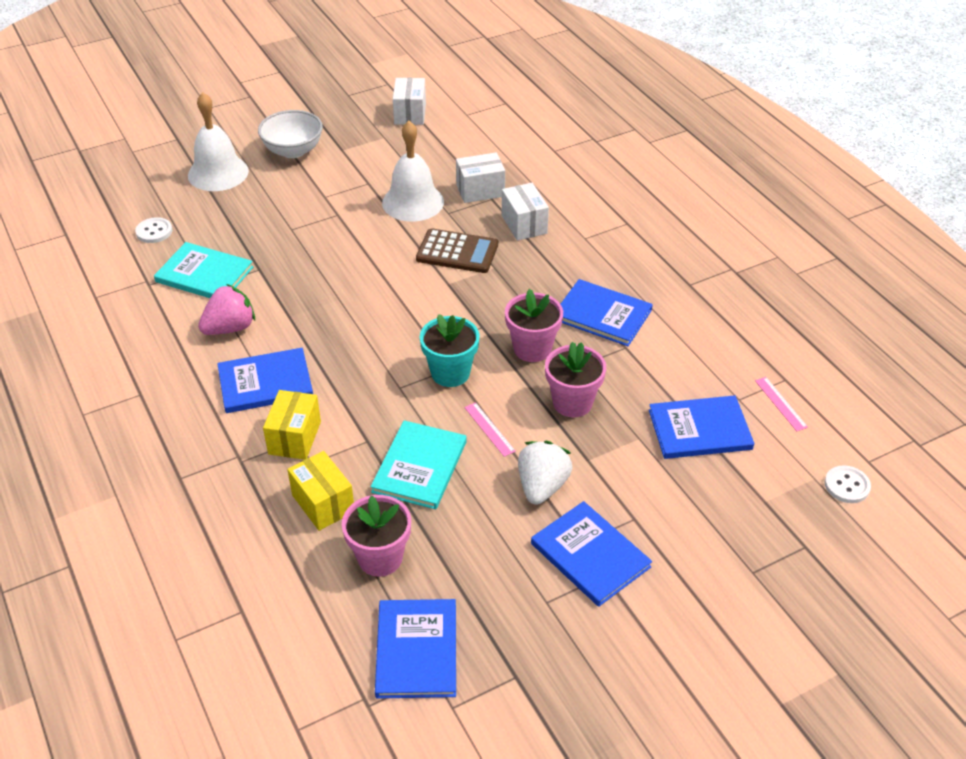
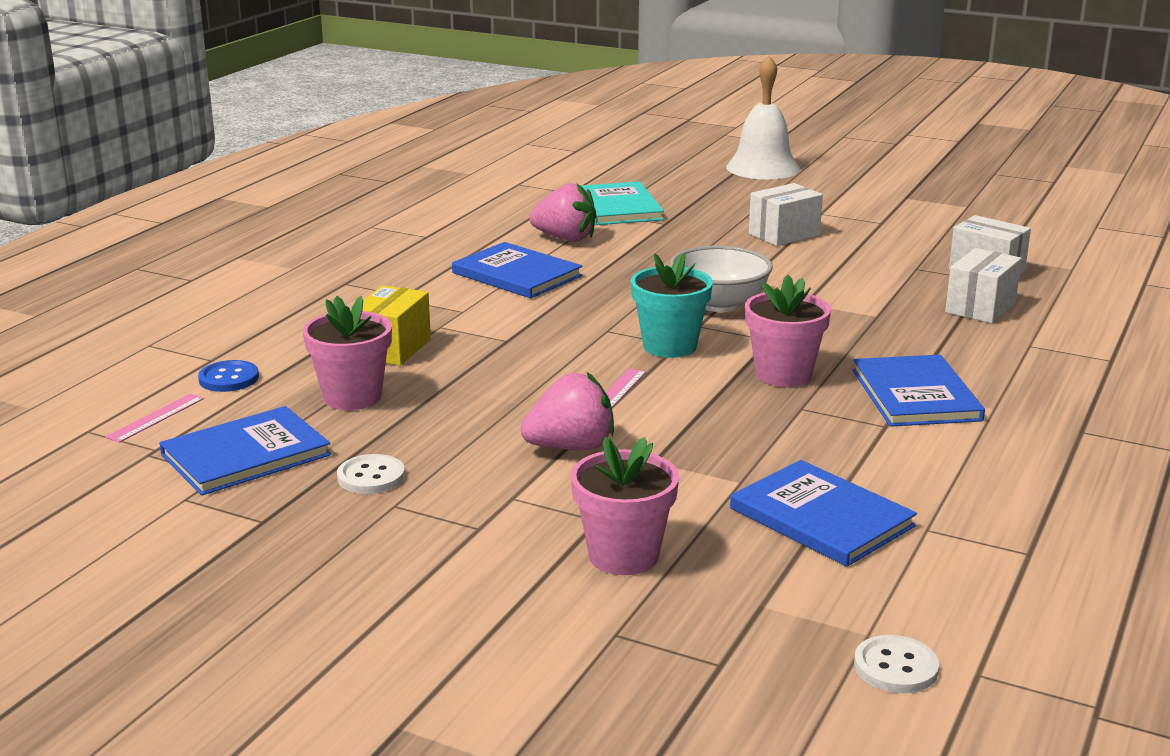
camera: 55 degrees right, 20 degrees down
white button [135,217,172,243] -> white button moved to [337,454,405,494]
white bowl [258,110,323,158] -> white bowl moved to [670,245,773,312]
yellow box [263,390,321,460] -> none
turquoise book [371,420,467,509] -> none
white bell [382,121,444,222] -> none
white box [393,78,426,125] -> white box moved to [749,183,823,246]
brown calculator [416,228,498,273] -> none
white strawberry [518,441,572,505] -> pink strawberry [521,372,614,450]
blue book [531,501,652,607] -> none
pink flower pot [545,342,606,418] -> pink flower pot moved to [571,437,679,575]
pink ruler [755,377,808,431] -> pink ruler moved to [105,394,204,443]
none -> blue button [198,360,259,392]

